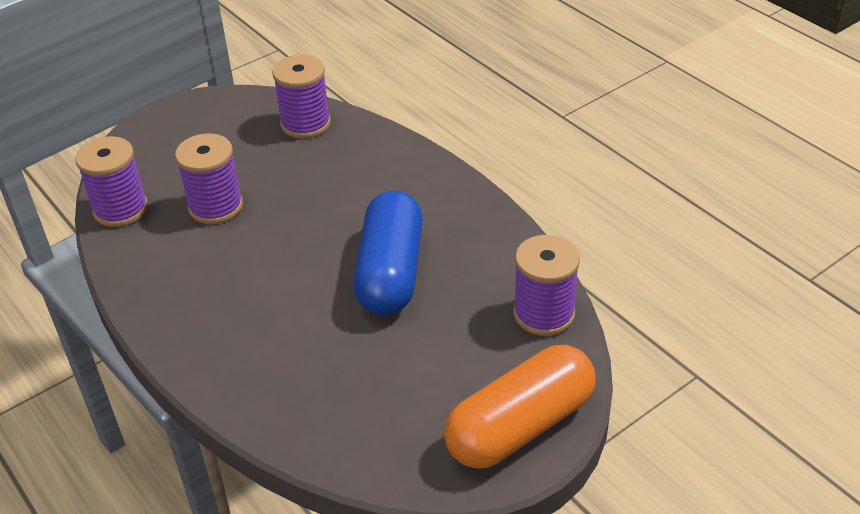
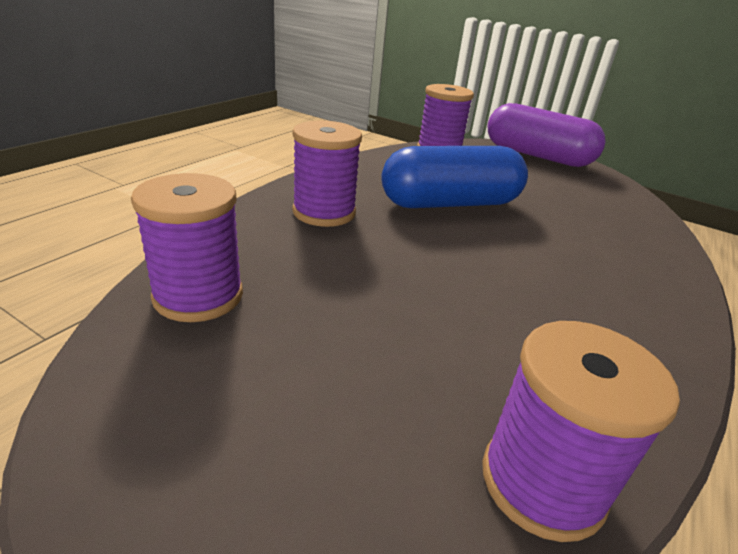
camera: 115 degrees left, 10 degrees down
purple spool [175,133,243,224] -> purple spool moved to [292,120,362,227]
orange capsule [444,345,595,469] -> purple capsule [487,103,606,167]

